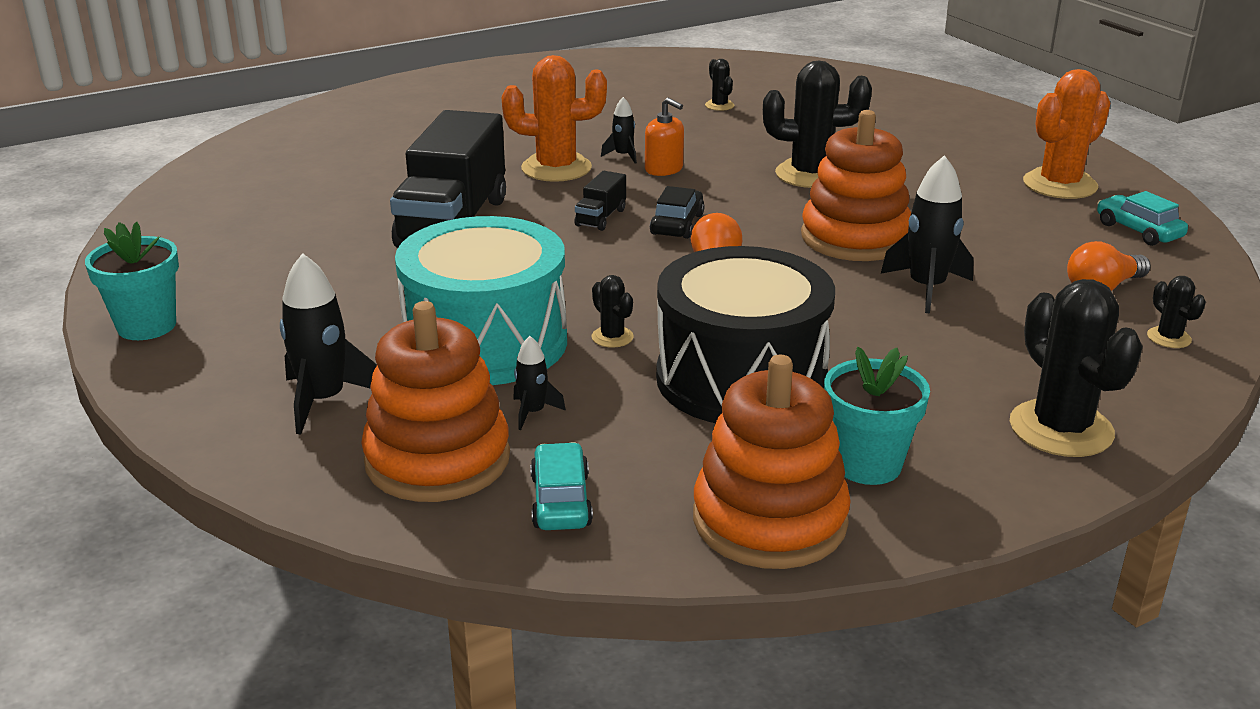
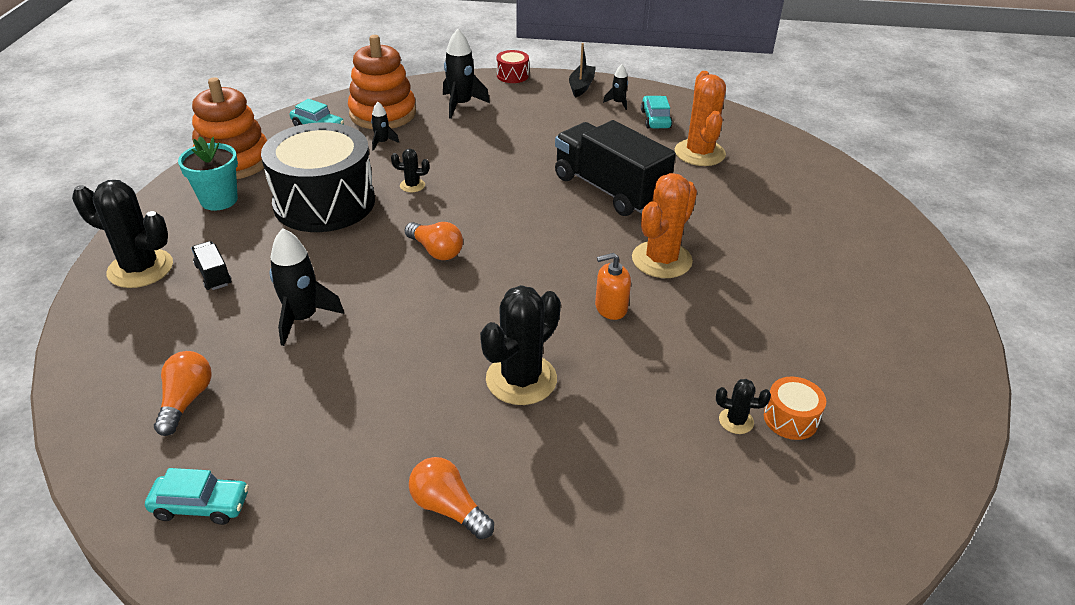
camera: 125 degrees right, 10 degrees up
turquoise flower pot [85,222,179,340] -> black boat [569,43,596,98]
turquoise drum [395,216,567,385] -> none
black truck [574,171,626,231] -> black truck moved to [191,241,231,290]
black rocket [601,97,637,164] -> black rocket moved to [603,64,628,110]
black car [650,186,705,239] -> none
orange stacking toy [801,110,911,261] -> none
orange cactus [1023,69,1110,199] -> orange cactus moved to [675,71,726,166]
black cactus [1147,276,1206,348] -> none
none -> orange light bulb [409,457,494,539]
none -> red drum [496,50,529,83]
none -> turquoise car [641,96,673,129]
none -> orange drum [764,376,826,440]

